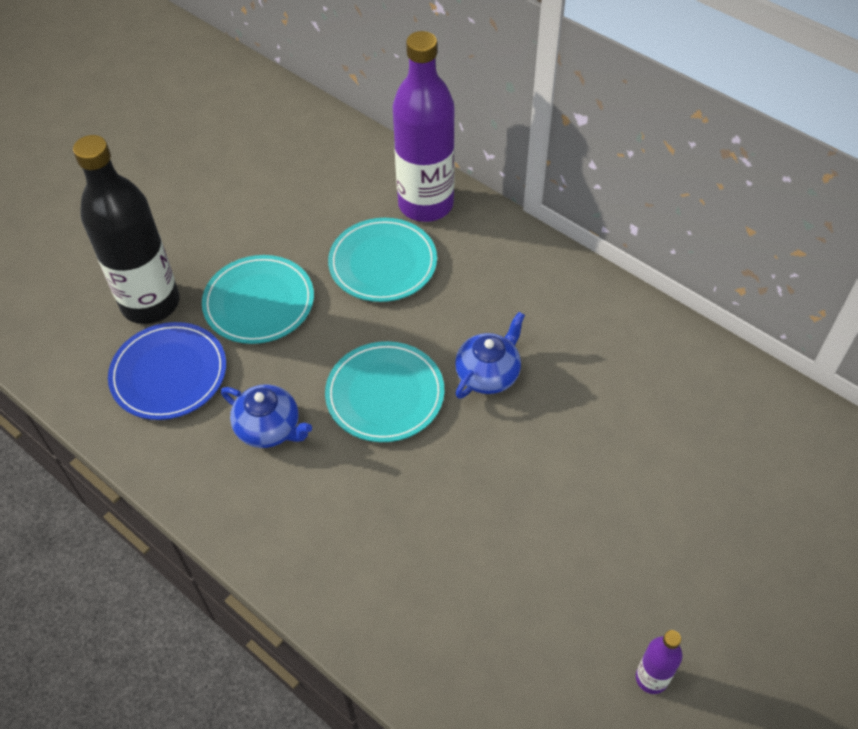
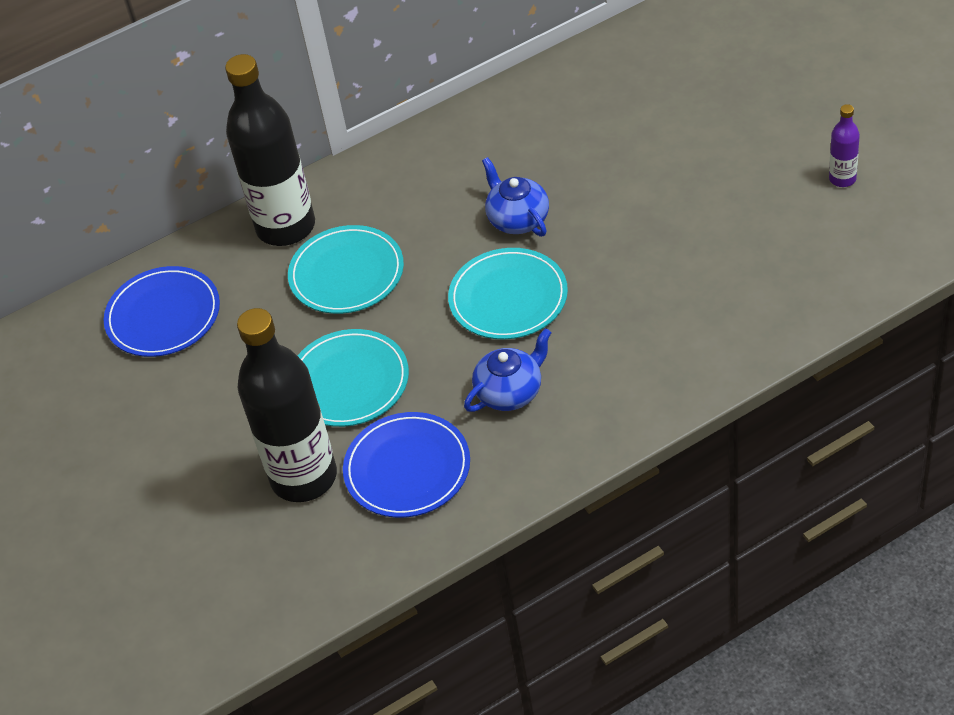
camera: 65 degrees left, 5 degrees down
purple bottle [393,31,455,222] -> black bottle [225,54,315,246]
none -> blue plate [104,266,220,357]

